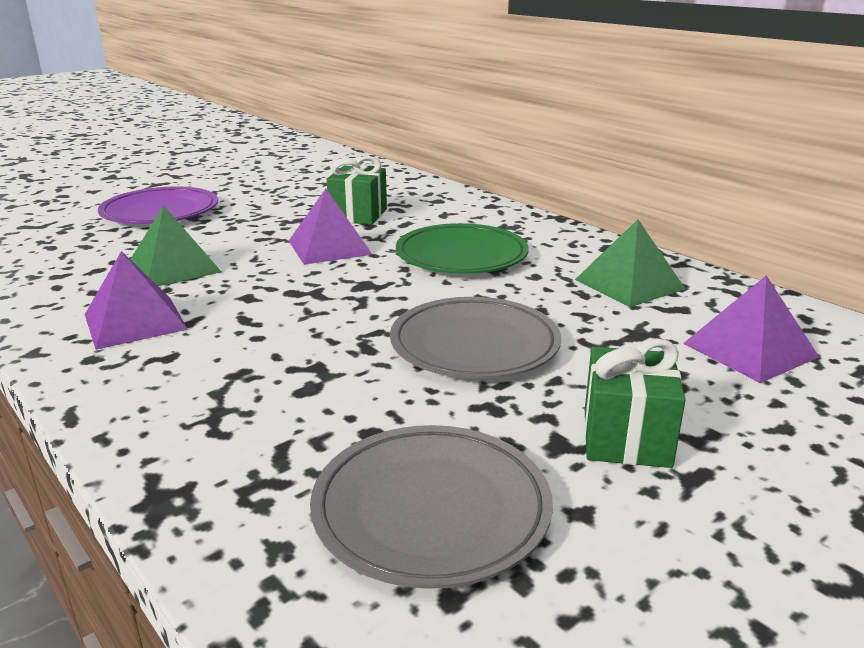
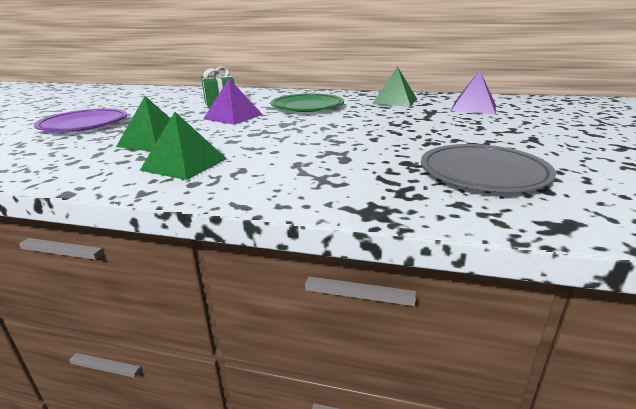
camera: 35 degrees left, 0 degrees up
purple pyramid [85,251,188,350] -> green pyramid [140,112,227,180]
grey plate [390,297,561,379] -> none
green gift [584,339,686,468] -> none

